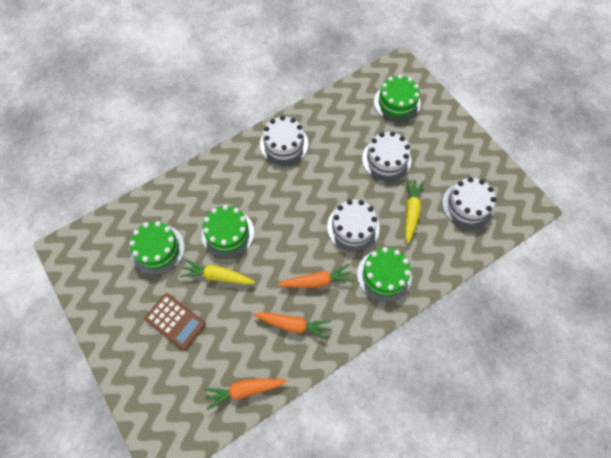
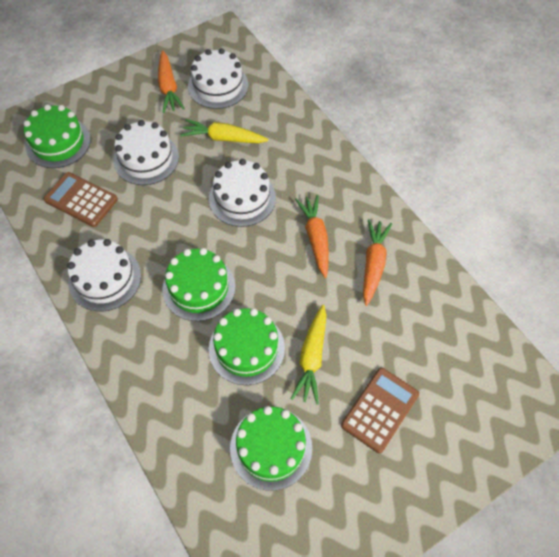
camera: 90 degrees left, 5 degrees down
orange carrot [204,378,287,410] -> orange carrot moved to [158,50,185,113]
green cake [357,247,412,302] -> green cake moved to [162,248,235,321]
none -> brown calculator [44,172,118,227]

